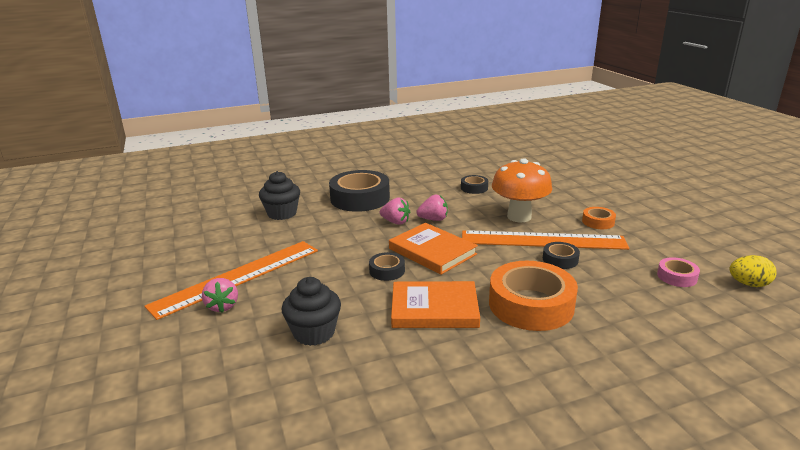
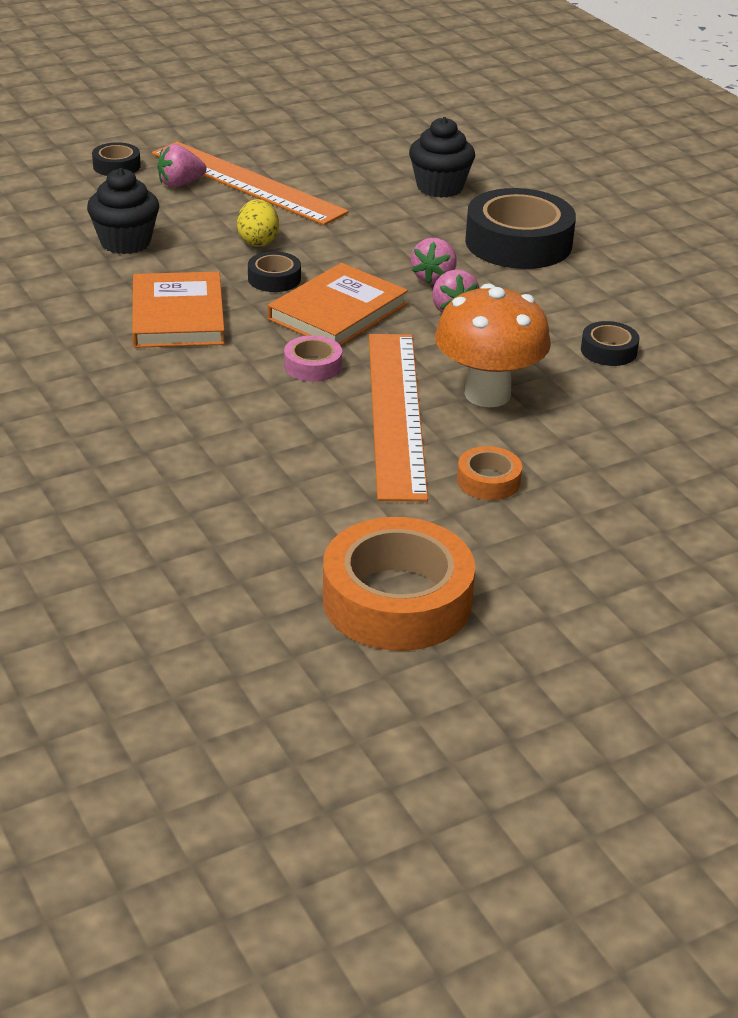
camera: 80 degrees right, 10 degrees up
orange tape [489,261,578,331] -> orange tape moved to [323,517,475,651]
black tape [543,242,580,269] -> black tape moved to [92,142,141,176]
pink tape [657,257,700,287] -> pink tape moved to [284,335,342,382]
yellow egg [730,255,777,287] -> yellow egg moved to [237,199,279,247]

